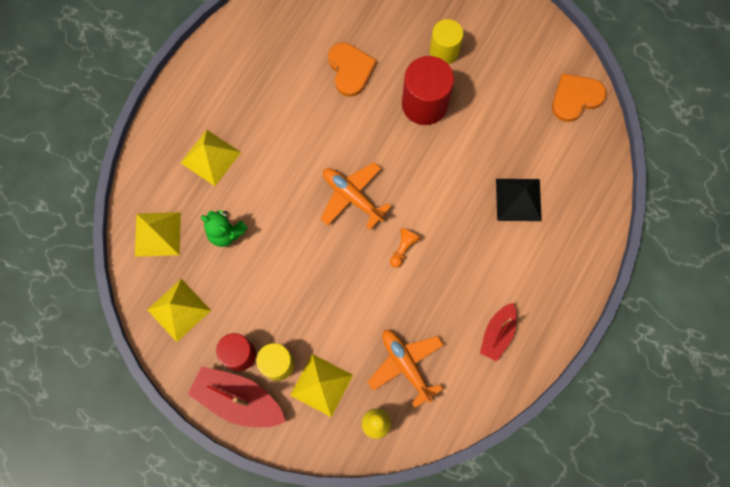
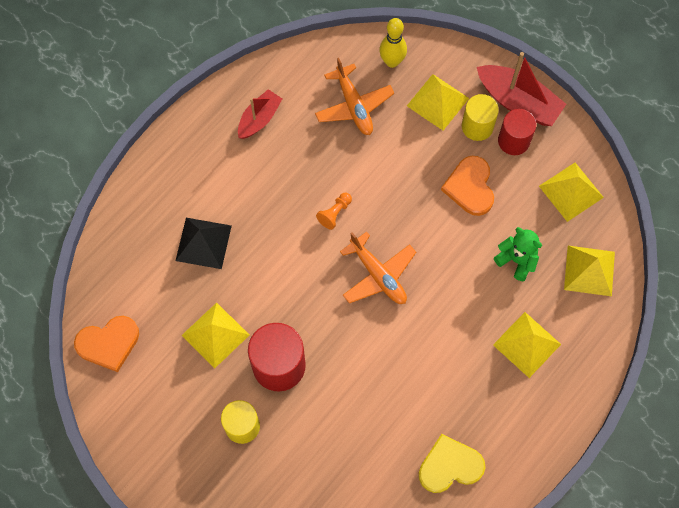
camera: 170 degrees left, 5 degrees down
orange heart [328,42,377,97] -> orange heart moved to [441,156,494,216]
none -> yellow pyramid [182,303,249,369]
none -> yellow heart [419,434,485,493]

